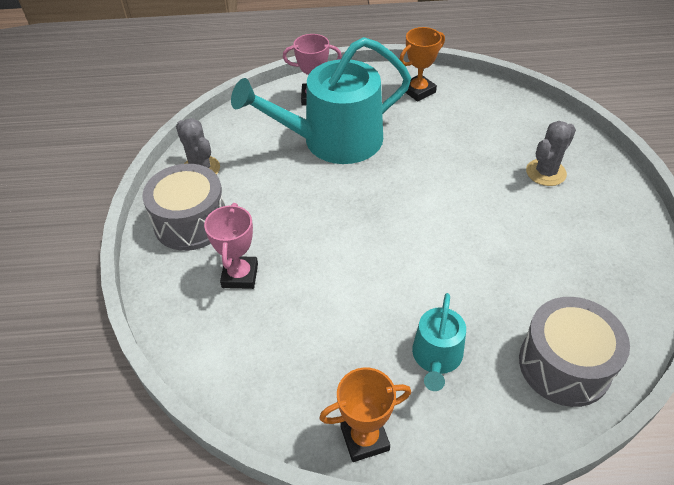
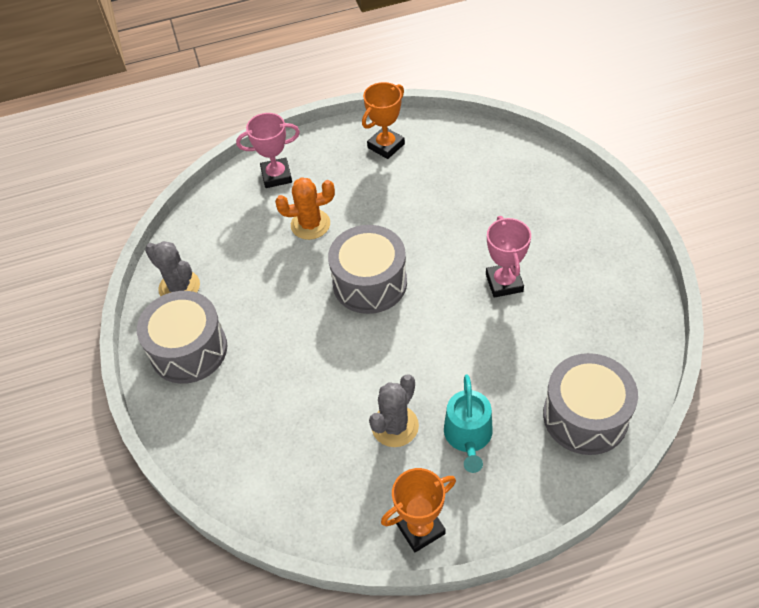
camera: 10 degrees left, 5 degrees up
pink trophy [204,203,258,289] -> pink trophy moved to [486,216,531,298]
turquoise watering can [231,37,411,164] -> orange cactus [275,177,335,240]
grey cactus [526,121,576,186] -> grey cactus moved to [369,375,419,447]
none -> grey drum [328,225,407,314]

